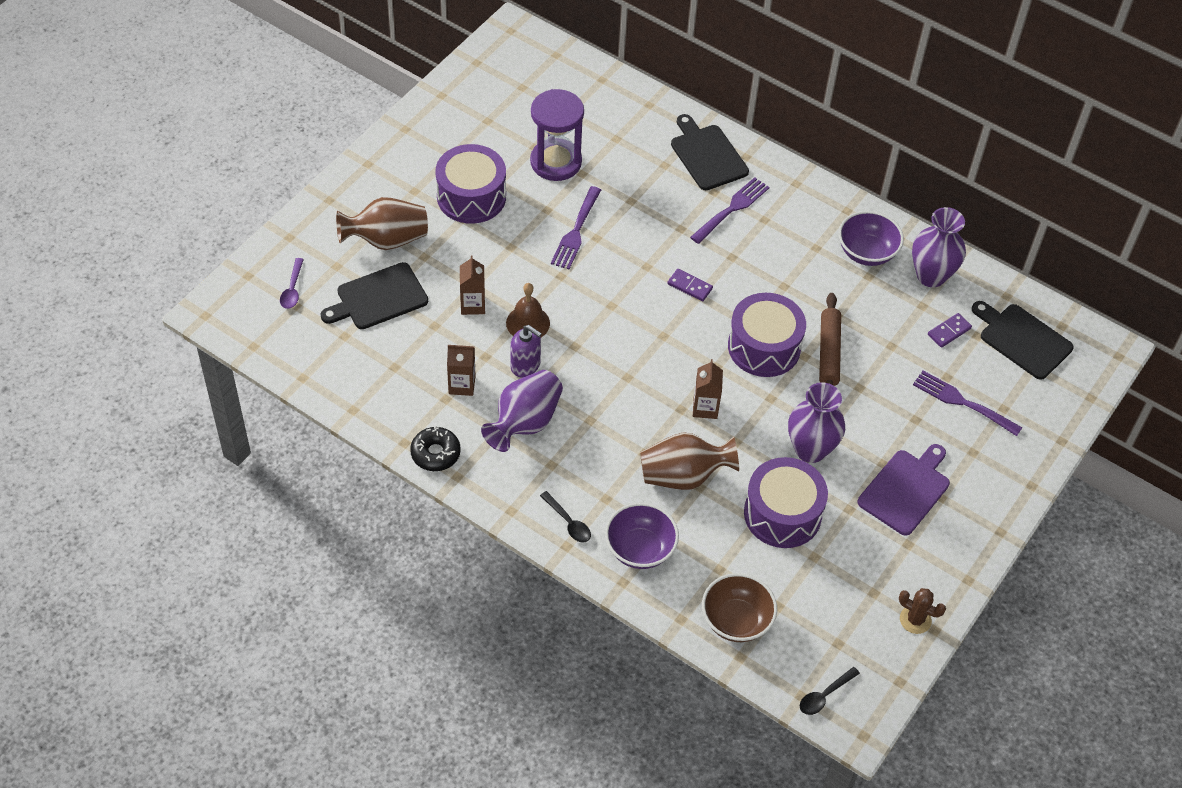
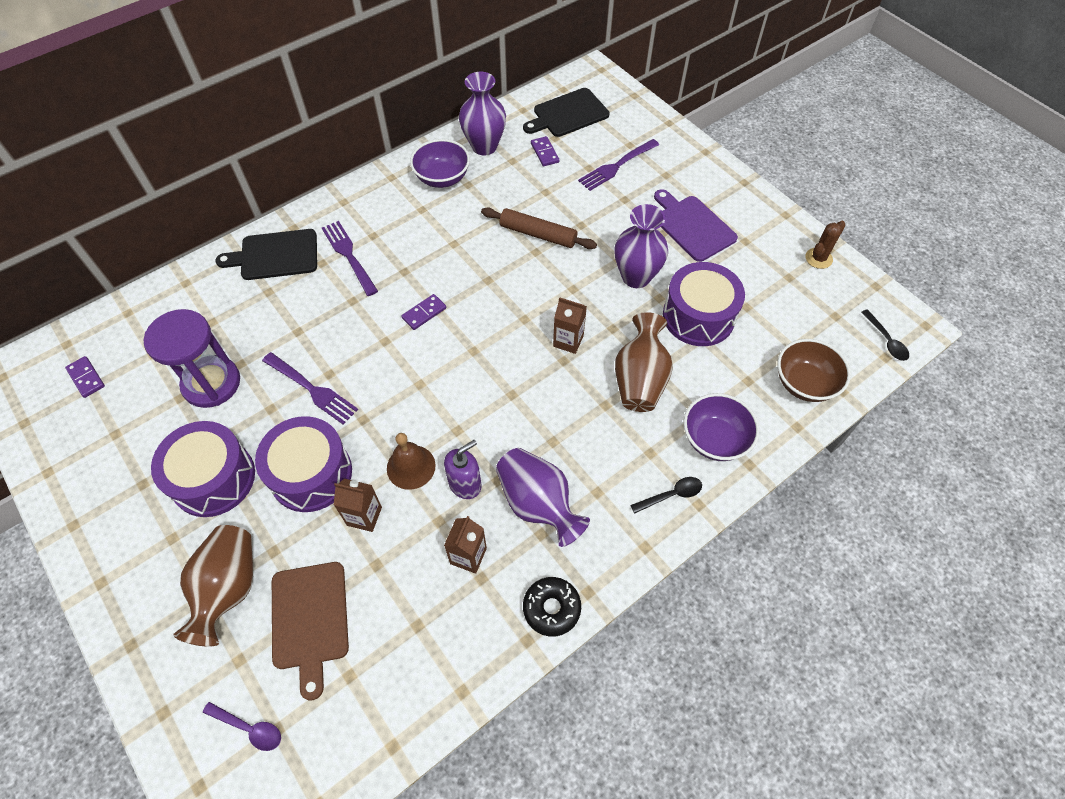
camera: 70 degrees left, 5 degrees up
black cutting board [320,262,428,329] -> brown cutting board [272,562,349,700]
purple drum [728,293,806,377] -> purple drum moved to [255,416,352,512]
none -> purple domino [65,356,105,398]

